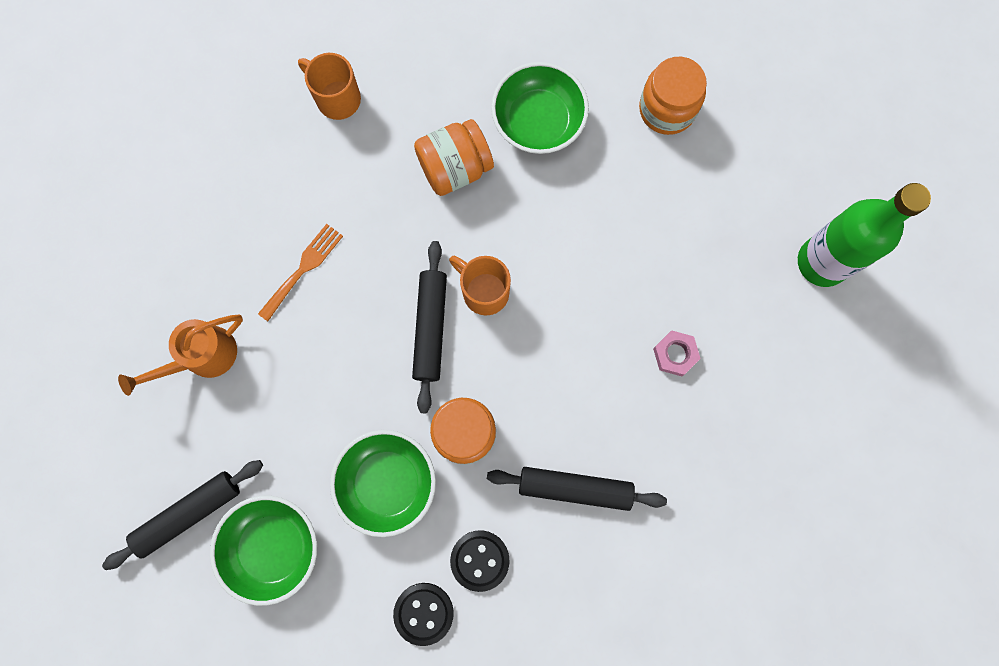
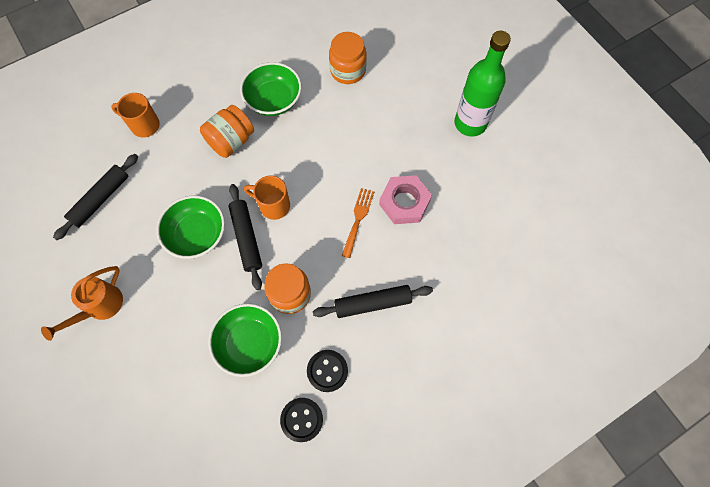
camera: 20 degrees left, 10 degrees down
black rolling pin [102,460,263,570] -> black rolling pin moved to [53,154,138,240]
green bowl [210,496,317,606] -> green bowl moved to [156,195,225,259]
orange fork [258,224,343,321] -> orange fork moved to [342,188,374,258]
pink nut [653,330,701,376] -> pink nut [379,175,432,224], size x1.73

